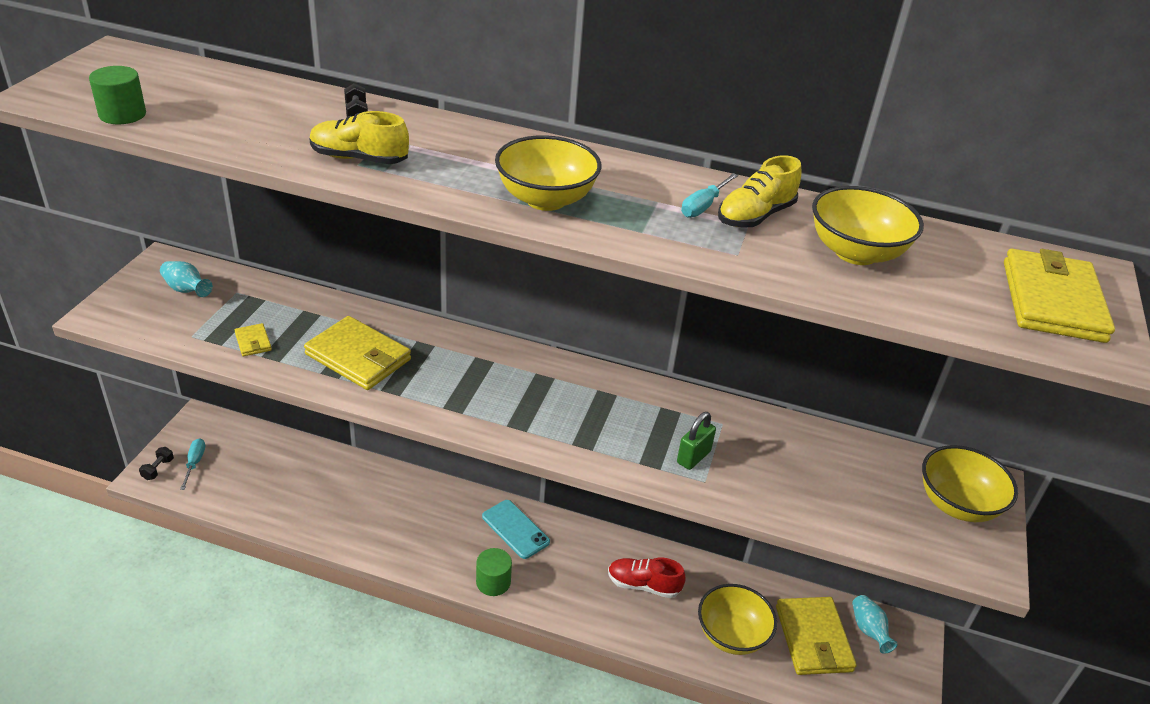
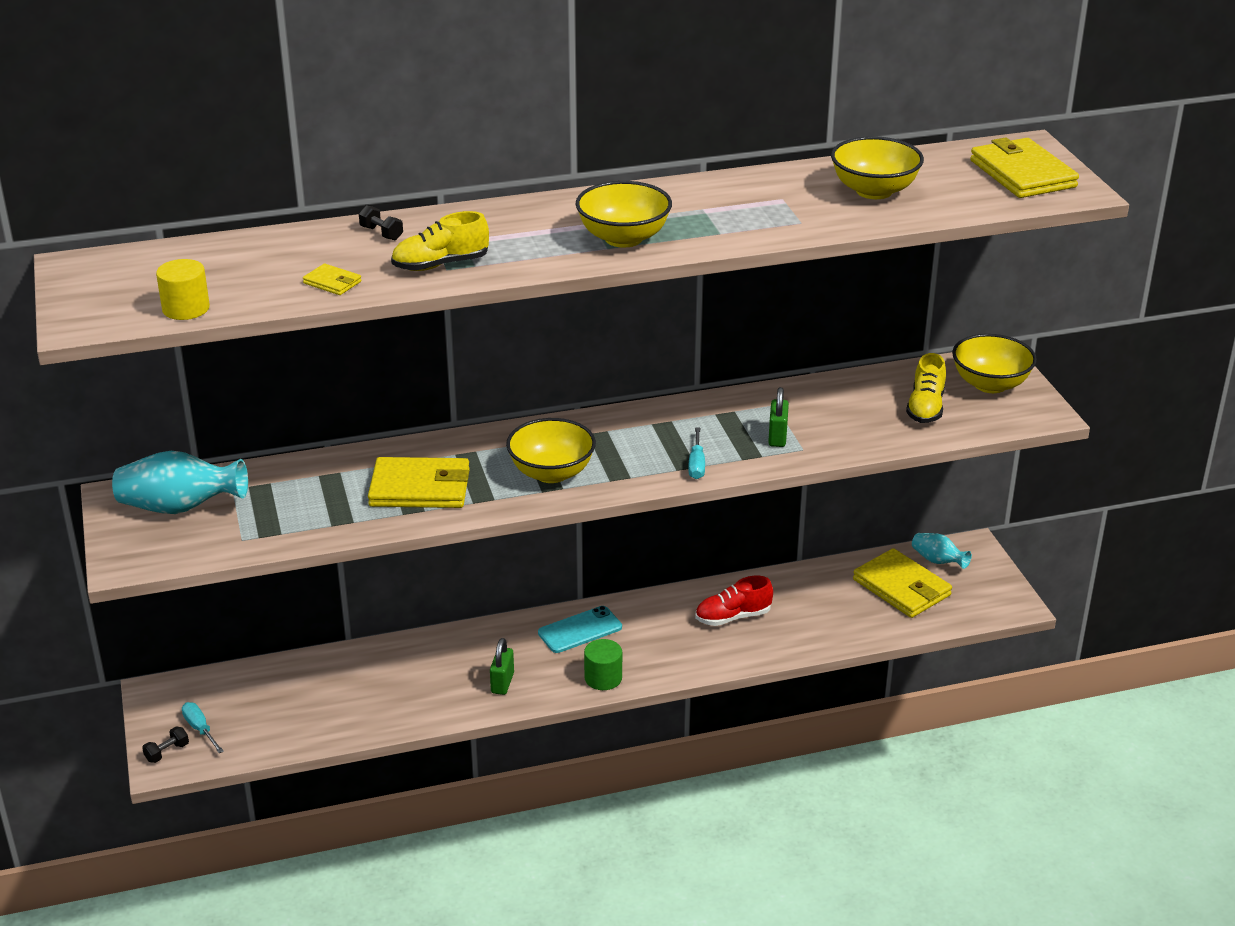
camera: 30 degrees left, 5 degrees down
green cylinder [89,66,146,124] -> yellow cylinder [156,259,210,320]
black dumbbell [139,447,174,480] -> black dumbbell turned 60 degrees clockwise [142,727,189,763]
turquoise vase [160,261,213,297] -> turquoise vase [112,451,248,514], size x1.77
yellow wallet [235,323,272,356] -> yellow wallet moved to [303,264,361,295]
turquoise phone [482,500,550,559] -> turquoise phone turned 45 degrees counterclockwise [538,606,622,653]
turquoise screwdriver [681,173,738,218] -> turquoise screwdriver moved to [688,428,705,479]
yellow bowl [698,584,777,655] -> yellow bowl moved to [506,418,596,483]
yellow shoe [718,155,801,228] -> yellow shoe moved to [906,353,946,423]
none -> green padlock [490,638,514,695]

